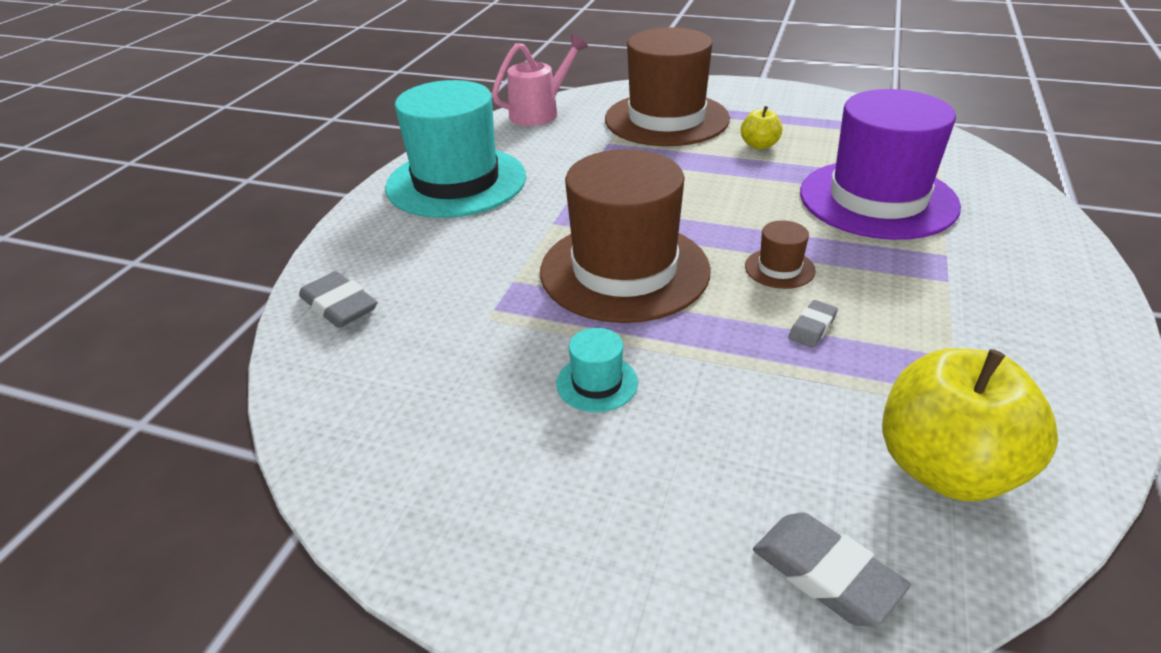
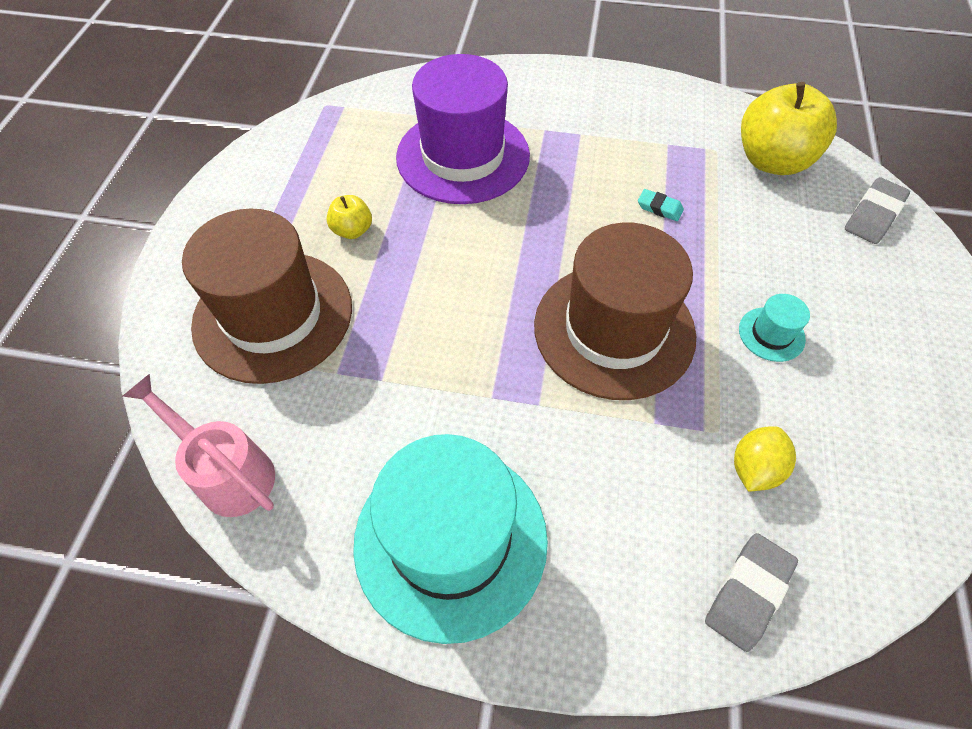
camera: 100 degrees left, 20 degrees up
brown hat [745,220,816,289] -> none
grey eraser [788,300,838,348] -> turquoise eraser [638,189,684,221]
none -> yellow lemon [734,426,796,492]

